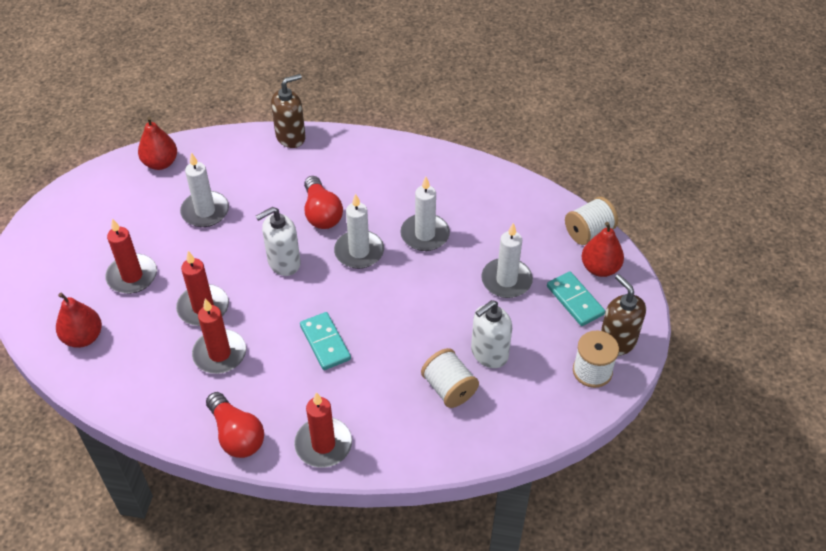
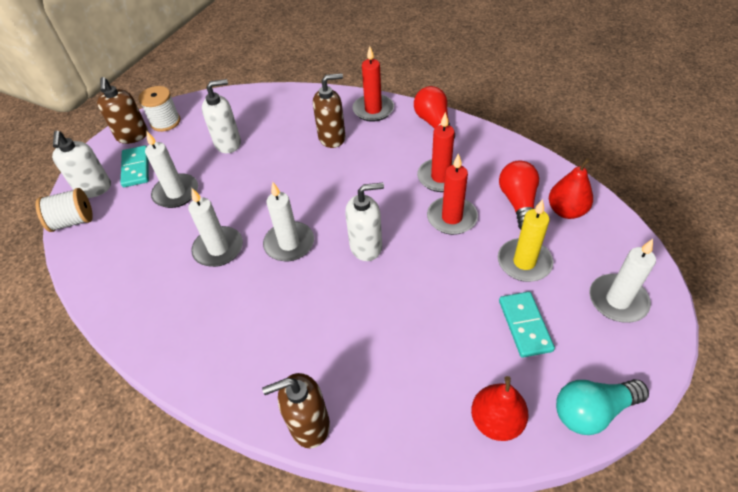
camera: 160 degrees left, 0 degrees up
red candle [105,218,157,294] -> yellow candle [498,199,553,282]
white candle [180,152,229,227] -> white candle moved to [589,239,656,323]
turquoise domino [300,312,351,370] -> turquoise domino moved to [499,292,555,358]
red light bulb [304,176,343,229] -> red light bulb moved to [499,160,539,230]
white spool [421,348,479,408] -> none
red pear [581,222,624,277] -> white soap dispenser [52,131,111,198]
none -> brown soap dispenser [313,73,345,148]
none -> turquoise light bulb [556,379,649,435]

